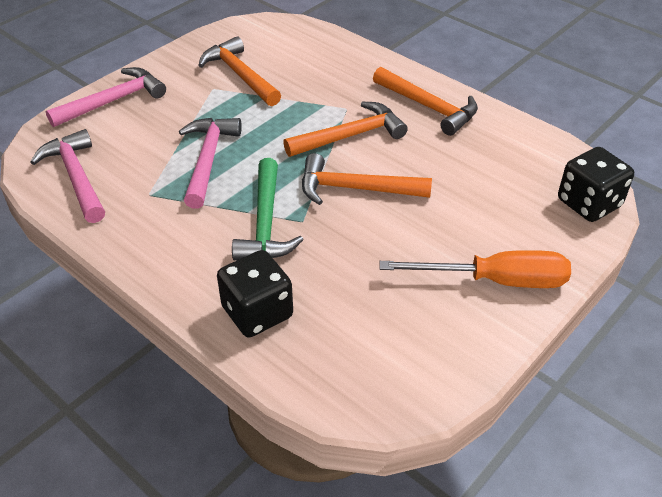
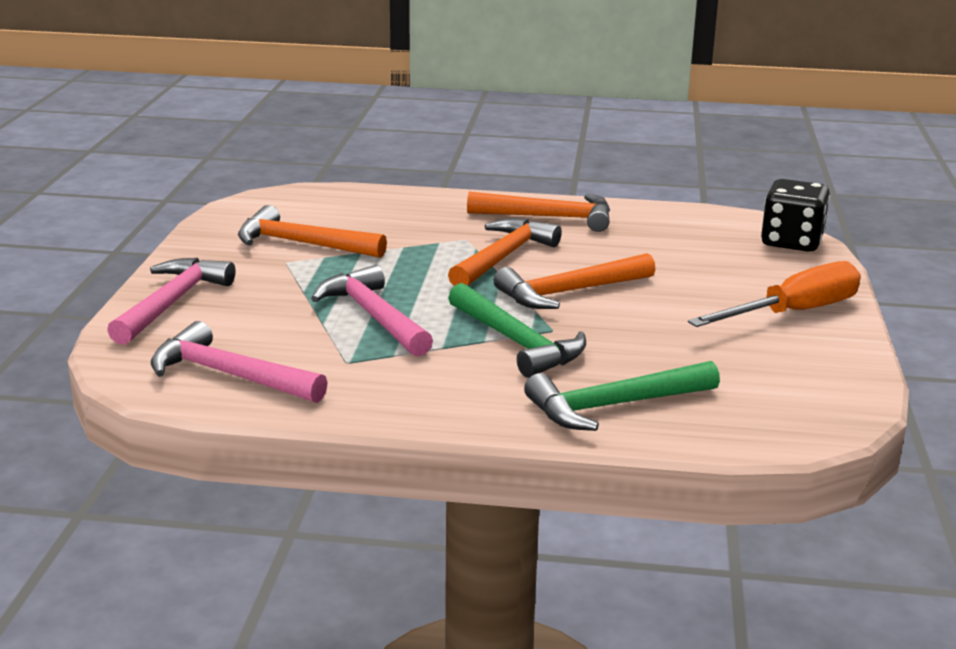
camera: 35 degrees left, 20 degrees down
black dice [217,250,293,337] -> green hammer [524,361,720,431]

